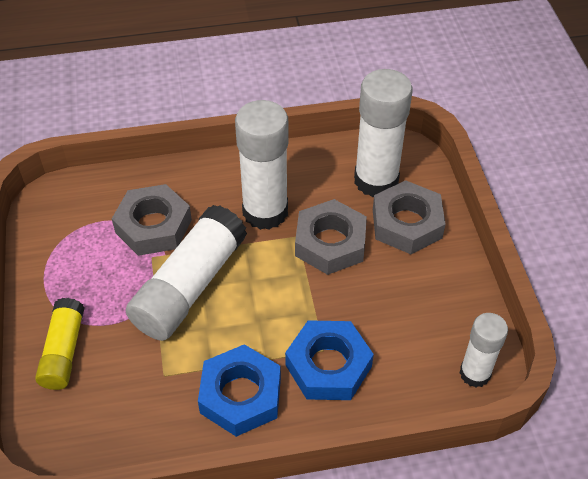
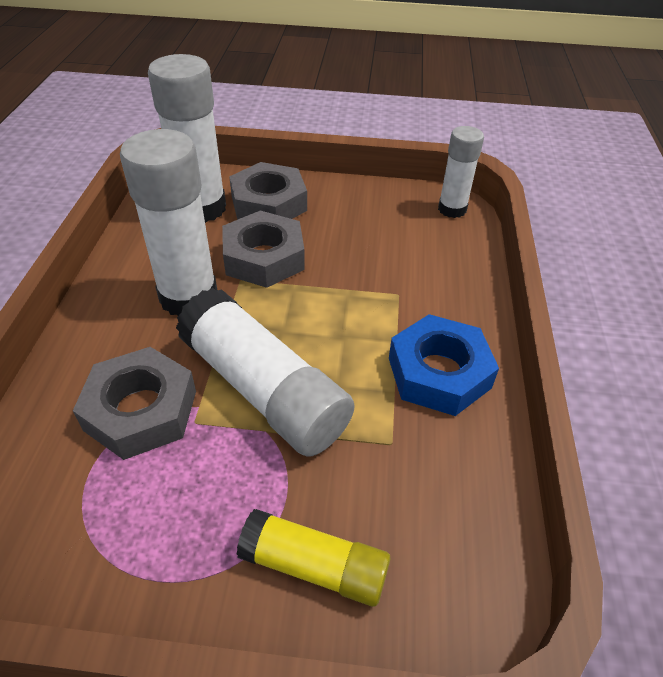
camera: 75 degrees left, 5 degrees down
blue nut [285,320,374,400] -> none

